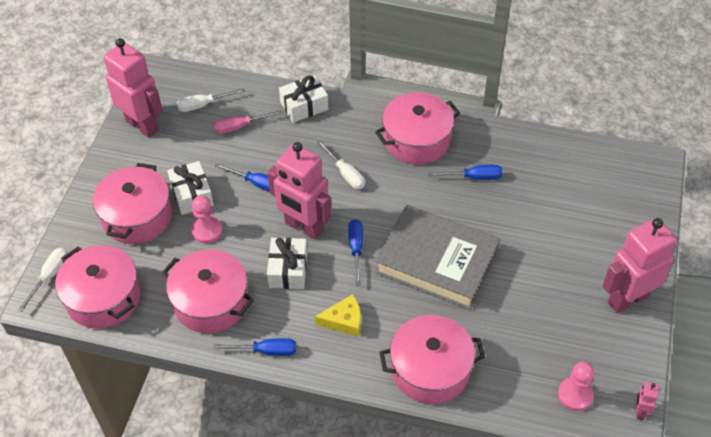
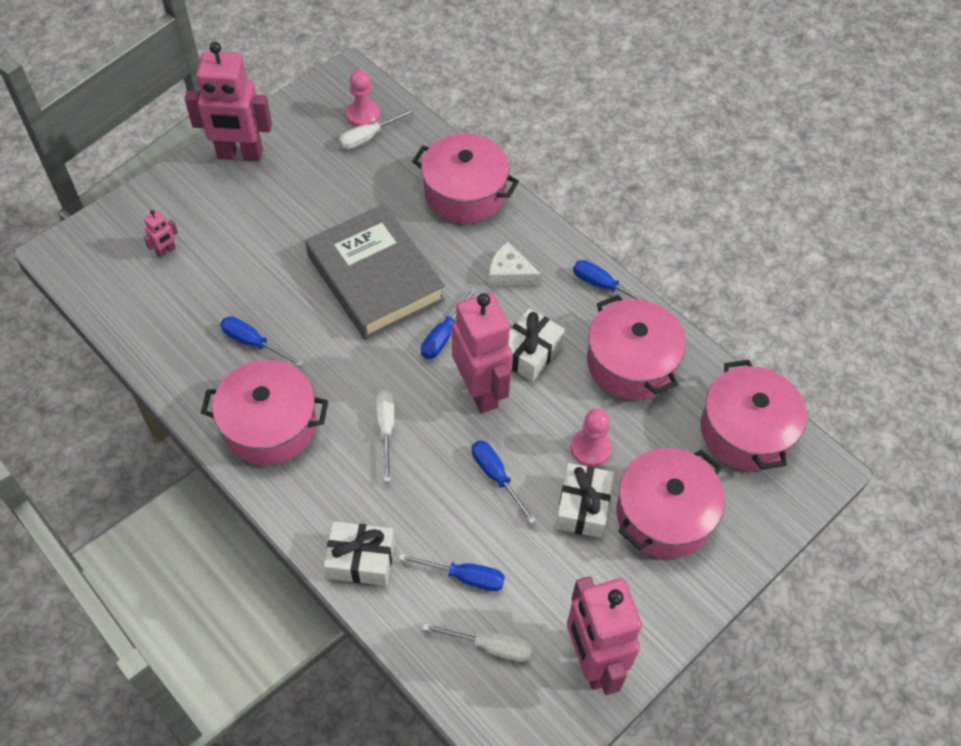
camera: 150 degrees left, 5 degrees up
white screwdriver [17,248,68,312] -> white screwdriver moved to [339,109,415,149]
pink screwdriver [213,110,283,134] -> blue screwdriver [399,553,505,591]
yellow cheese [315,294,361,337] -> white cheese [489,242,541,286]
pink robot [636,382,659,420] -> pink robot moved to [144,210,178,258]

